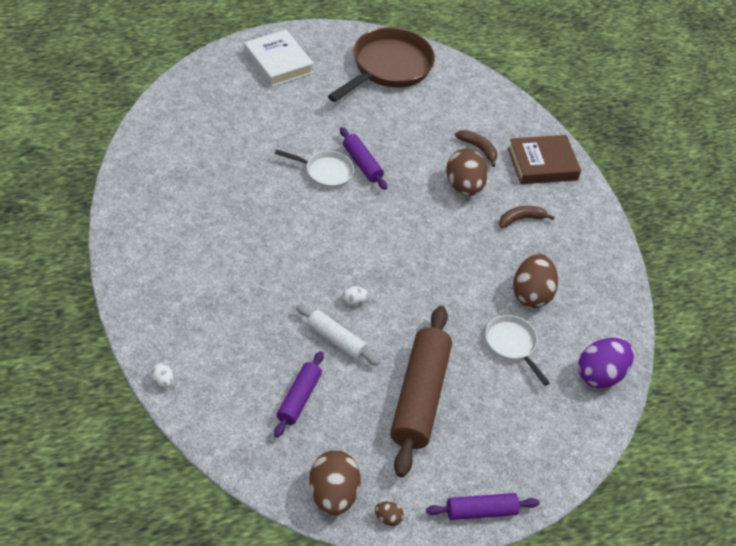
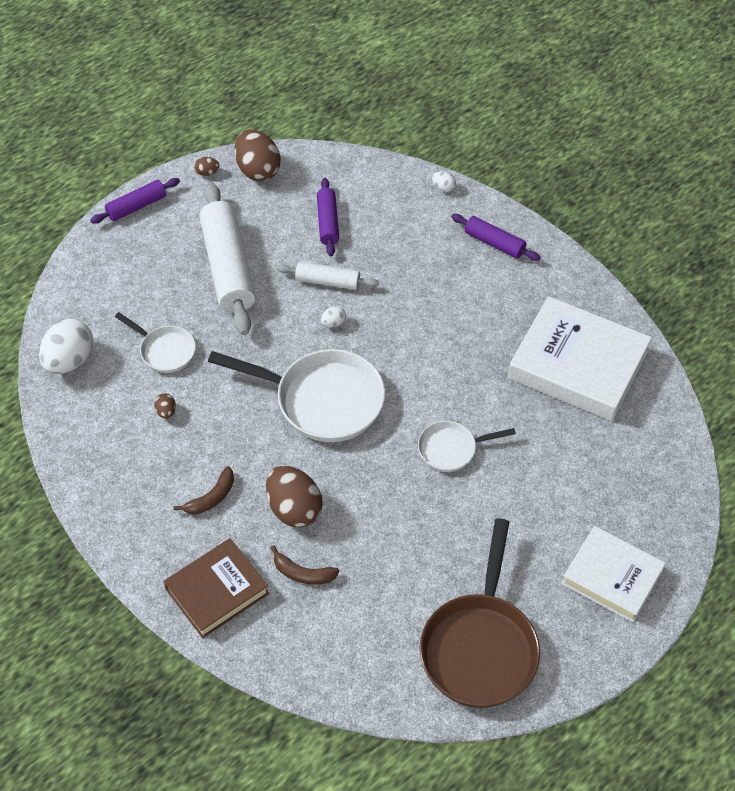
camera: 160 degrees right, 5 degrees up
purple rolling pin [340,127,387,190] -> purple rolling pin moved to [451,214,541,261]
brown rolling pin [390,306,452,477] -> white rolling pin [199,183,256,335]
brown egg [513,254,558,308] -> brown egg [154,393,176,419], size x0.44
purple egg [578,338,634,388] -> white egg [39,319,94,374]
none -> white pan [208,349,385,442]
none -> white book [508,296,652,421]

